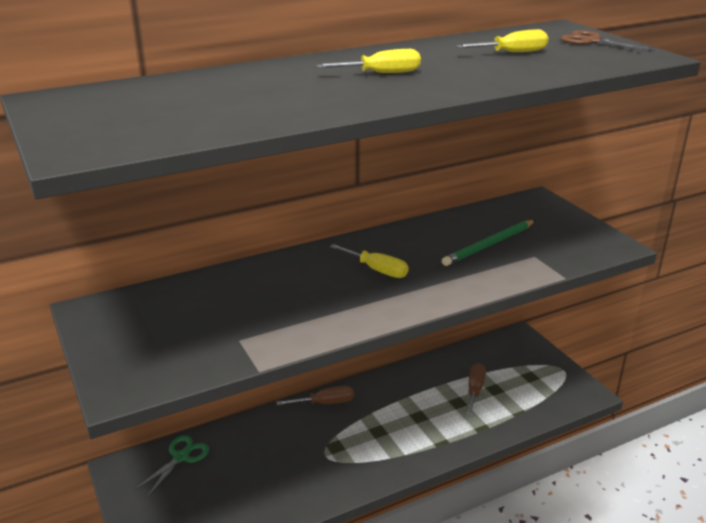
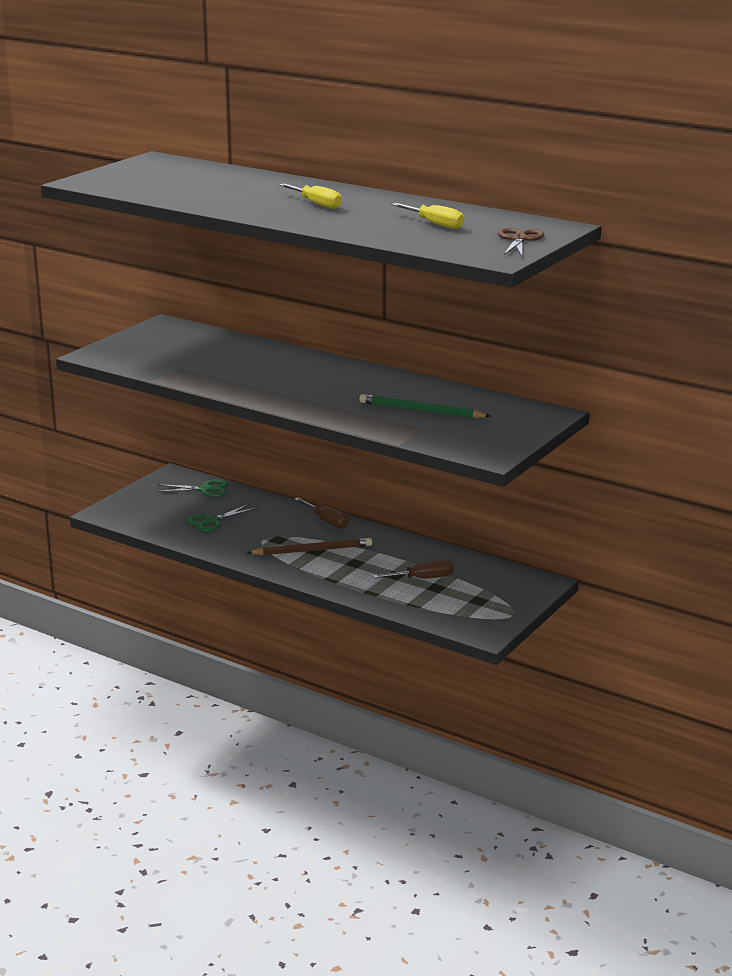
camera: 60 degrees right, 5 degrees down
yellow screwdriver [330,244,409,278] -> none
none -> green scissors [186,504,257,532]
none -> brown pencil [247,538,372,555]

